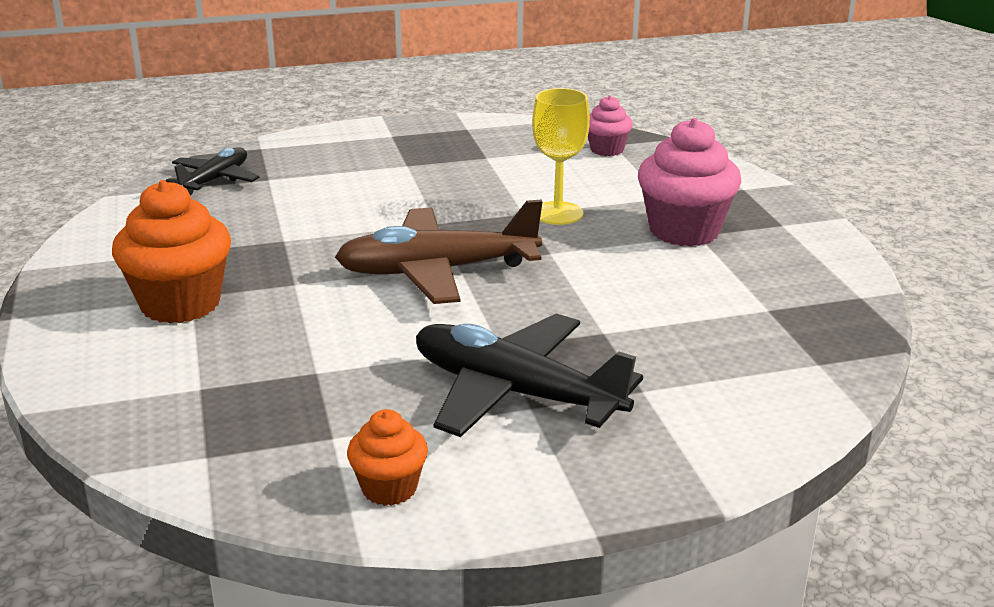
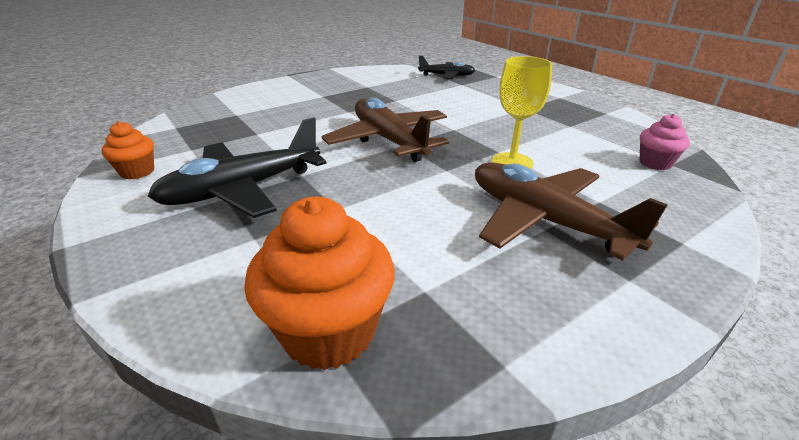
camera: 70 degrees right, 5 degrees up
orange cupcake [112,180,231,324] -> orange cupcake moved to [244,197,395,370]
black plane [416,313,643,437] -> black plane turned 135 degrees counterclockwise [147,117,327,218]
pink cupcake [638,118,741,246] -> brown plane [475,162,668,261]

